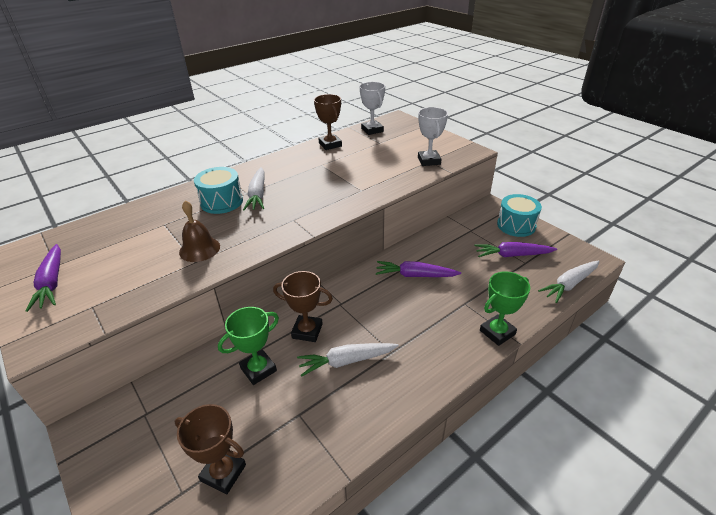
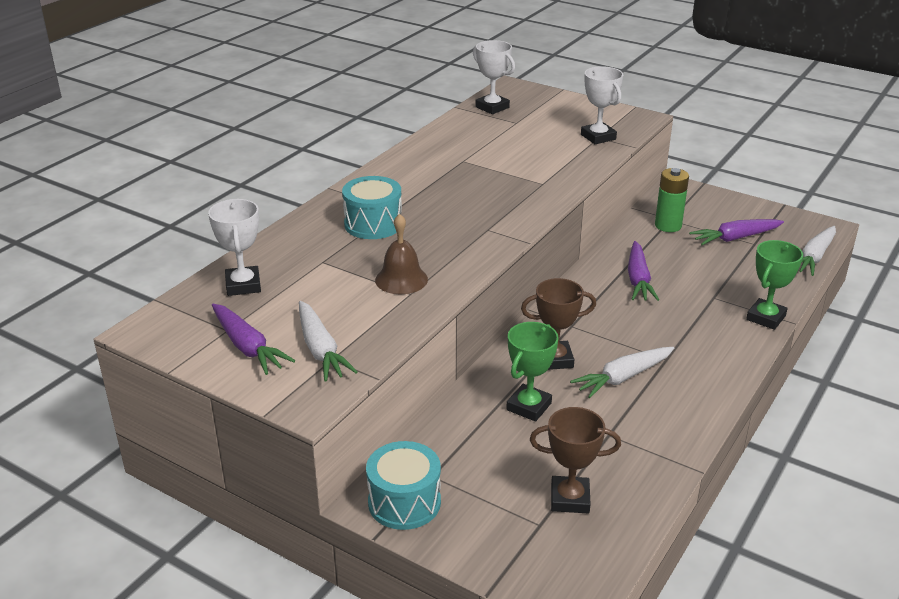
camera: 20 degrees left, 5 degrees down
white carrot [243,167,265,210] -> white carrot moved to [299,301,358,382]
brown trophy [314,94,342,150] -> none
purple carrot [376,261,461,277] -> purple carrot turned 75 degrees counterclockwise [628,241,659,301]
turquoise drum [497,194,542,237] -> turquoise drum moved to [366,441,441,530]
none -> white trophy [208,199,261,296]
none -> green battery [655,168,689,232]

